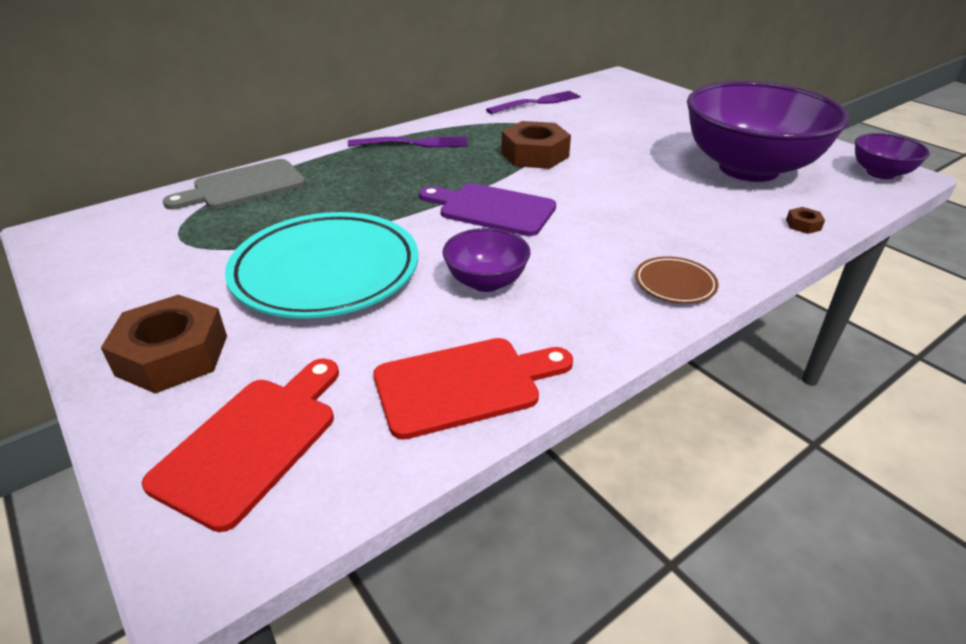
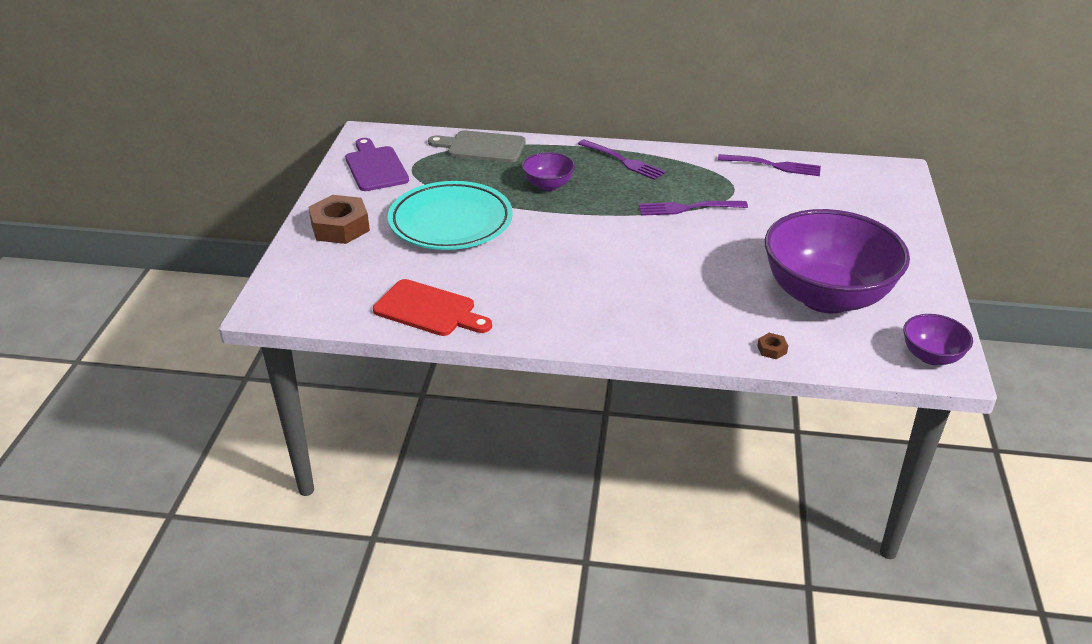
camera: 45 degrees right, 0 degrees up
red cutting board [142,359,339,532] -> none
purple cutting board [419,183,556,236] -> purple cutting board moved to [345,138,409,191]
purple bowl [443,228,531,292] -> purple bowl moved to [522,152,575,191]
brown nut [501,121,571,169] -> purple fork [639,201,748,216]
brown plate [635,256,719,304] -> none

